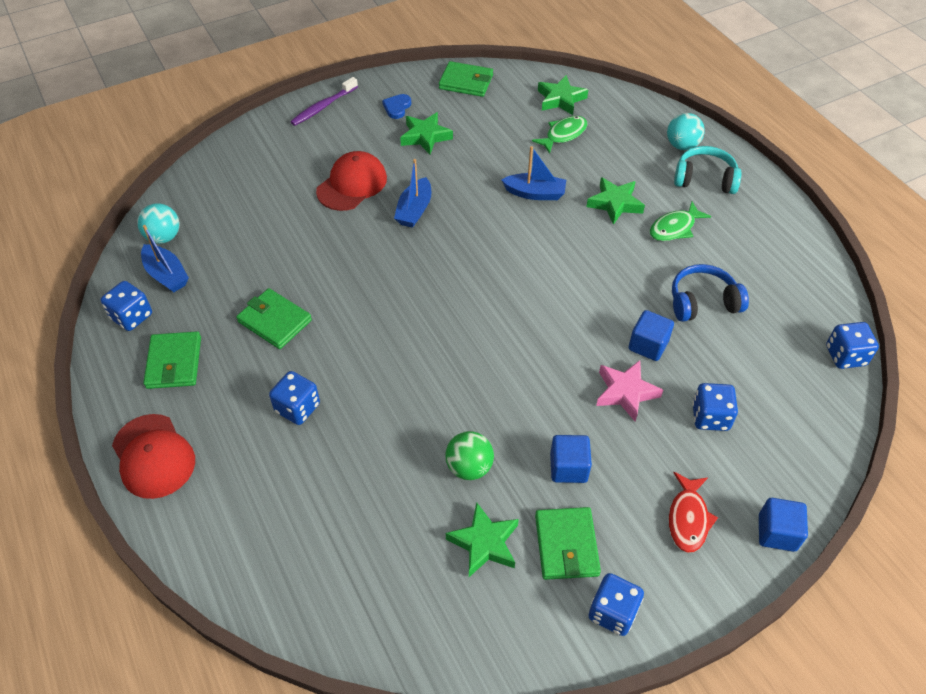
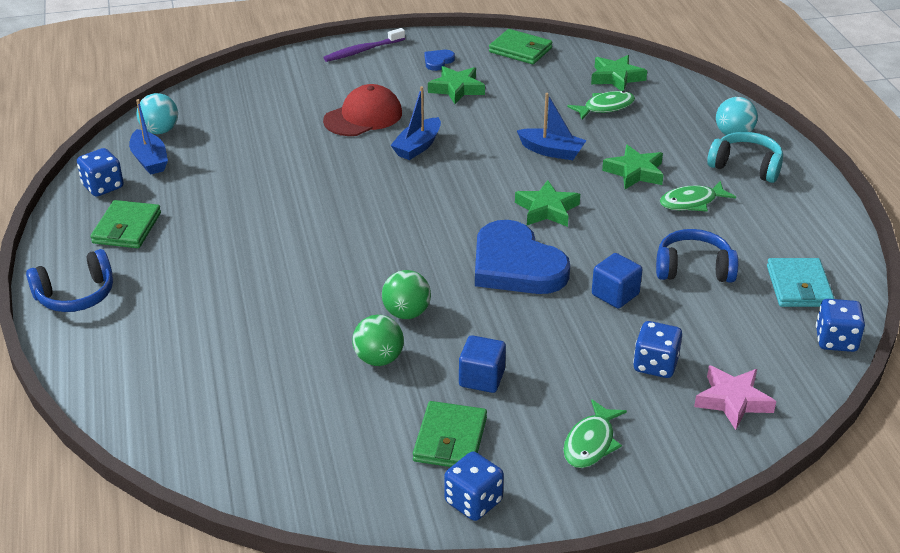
camera: 15 degrees right, 15 degrees down
red cap [112,414,195,499] -> blue headphones [26,249,113,312]
green wallet [236,288,312,349] -> none
blue dice [269,371,320,425] -> none
green star [446,502,519,577] -> green star moved to [515,180,580,227]
pink star [596,360,663,422] -> pink star moved to [694,365,776,430]
red fish [669,472,718,553] -> green fish [563,399,627,468]
blue cube [759,498,808,552] -> none
none -> green ball [382,270,431,319]
none -> blue heart [475,220,570,294]
none -> turquoise wallet [767,258,834,307]

